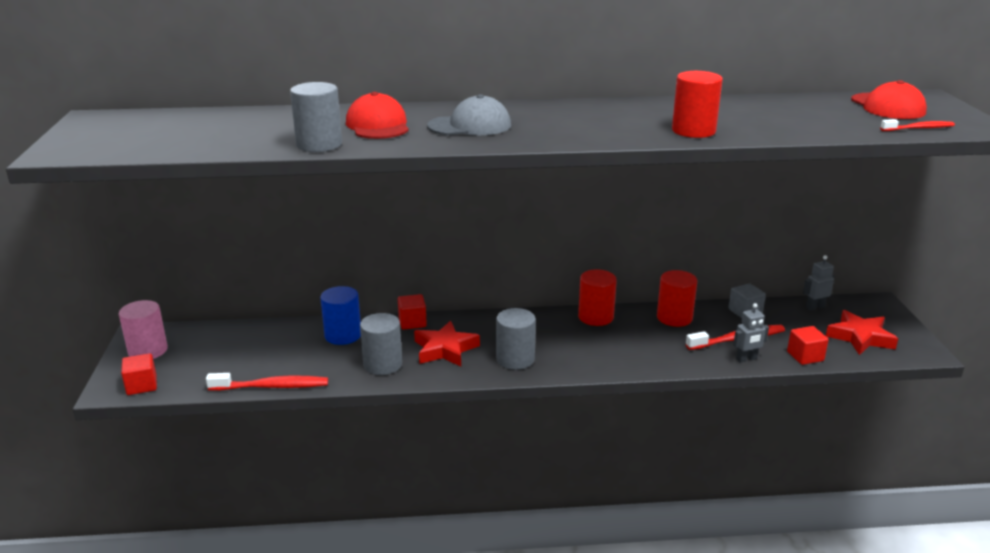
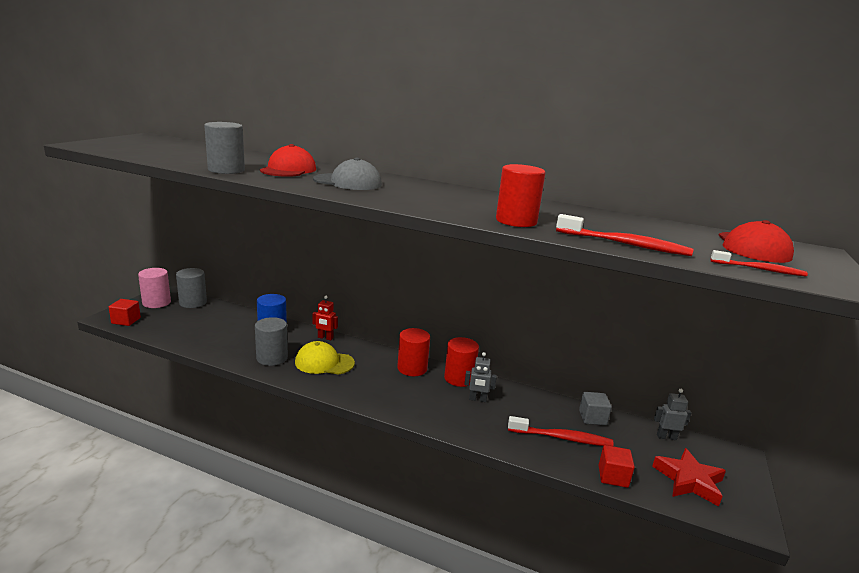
camera: 25 degrees right, 5 degrees down
red toothbrush [206,373,328,391] -> red toothbrush moved to [556,214,693,256]
red cube [398,294,427,330] -> red robot [312,296,338,340]
red star [414,321,480,366] -> yellow cap [295,341,355,375]
grey cylinder [496,308,536,370] -> grey cylinder moved to [176,268,207,308]
red cylinder [657,270,697,327] -> red cylinder moved to [397,328,430,376]
grey robot [733,303,769,363] -> grey robot moved to [464,352,497,402]

